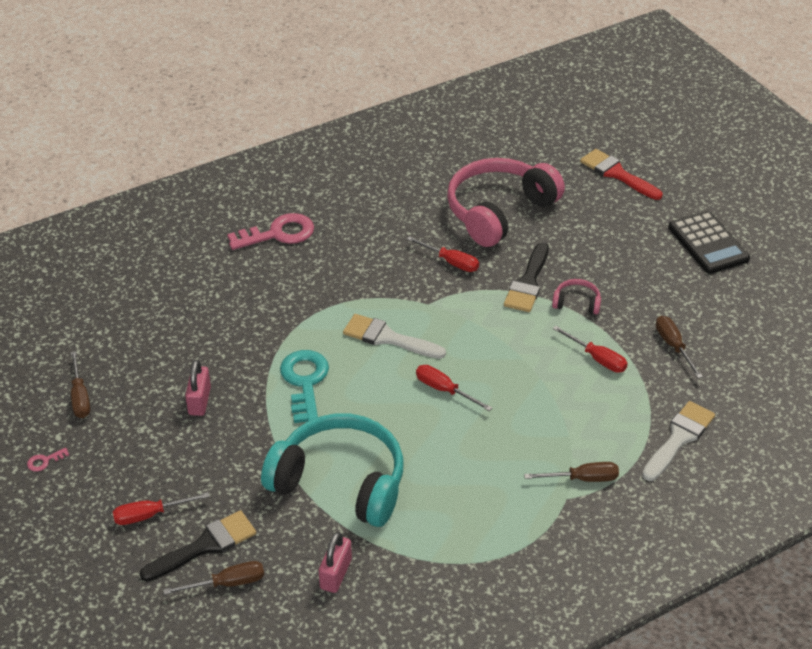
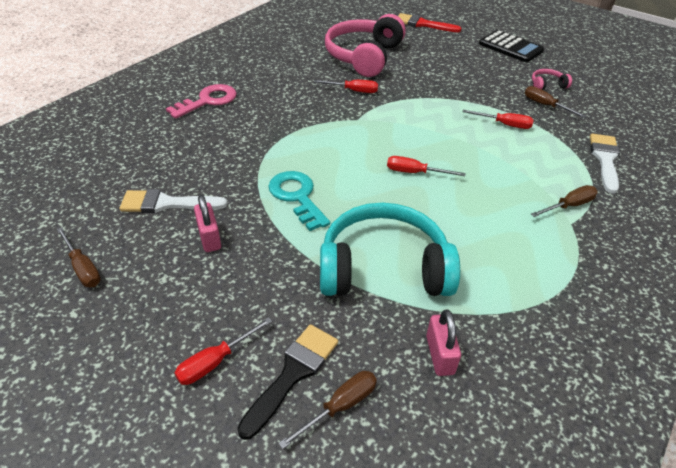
camera: 25 degrees left, 0 degrees up
pink key [27,448,69,472] -> none
white brush [343,314,446,359] -> white brush moved to [120,189,227,213]
black brush [504,242,549,312] -> none
pink headphones [552,279,601,315] -> pink headphones moved to [532,69,572,90]

